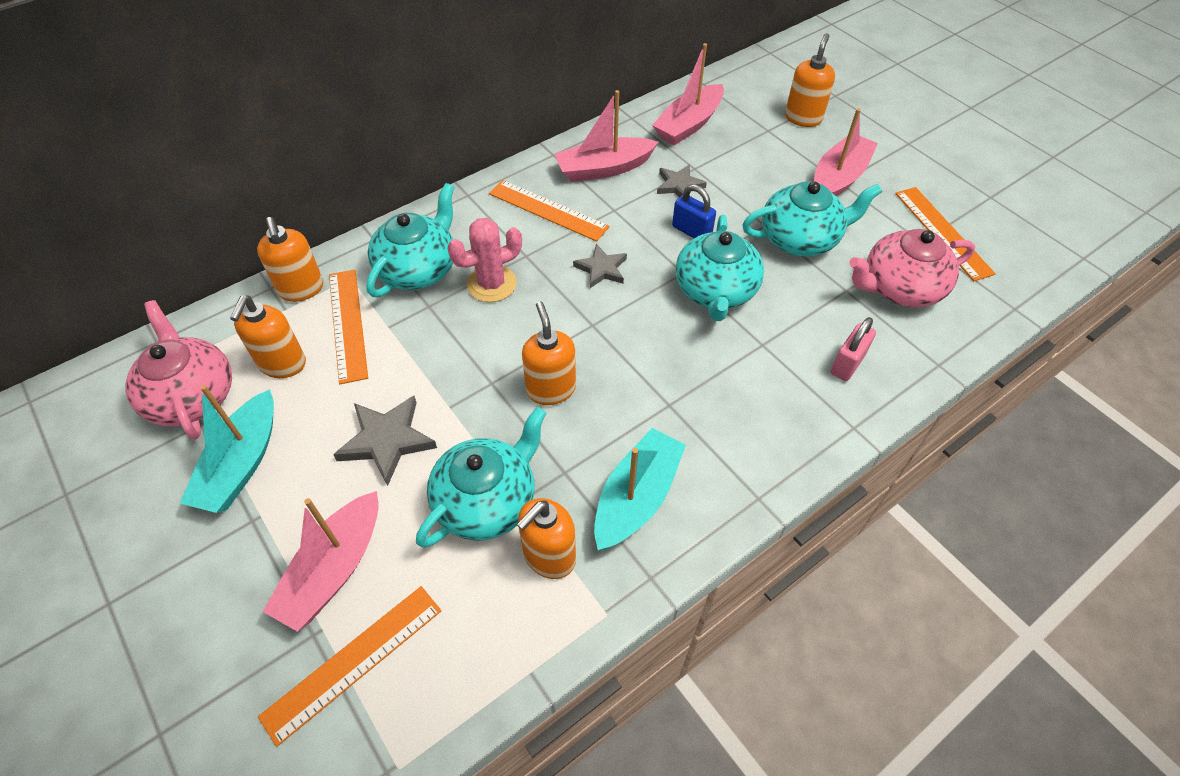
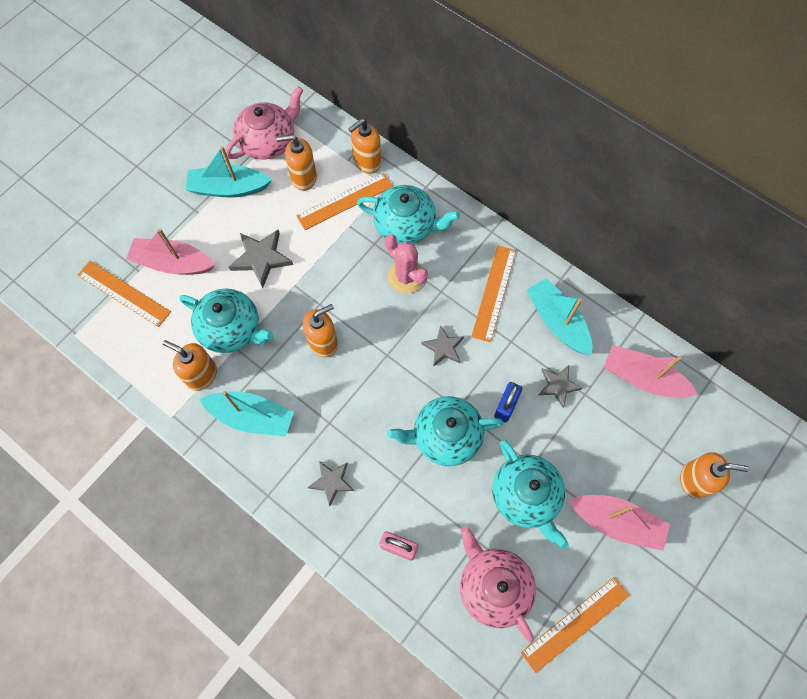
camera: 75 degrees right, 15 degrees up
pink boat [554,90,658,182] -> turquoise boat [527,278,592,355]
none -> grey star [308,461,354,506]

